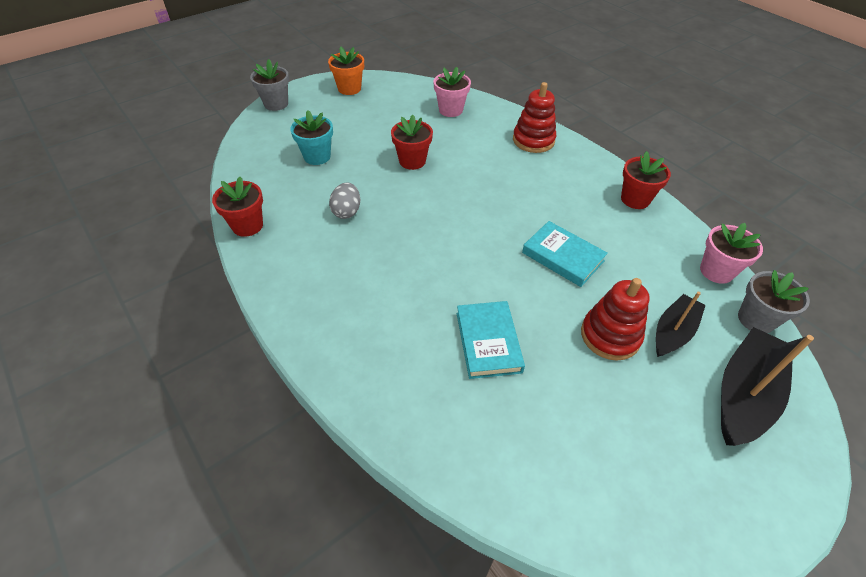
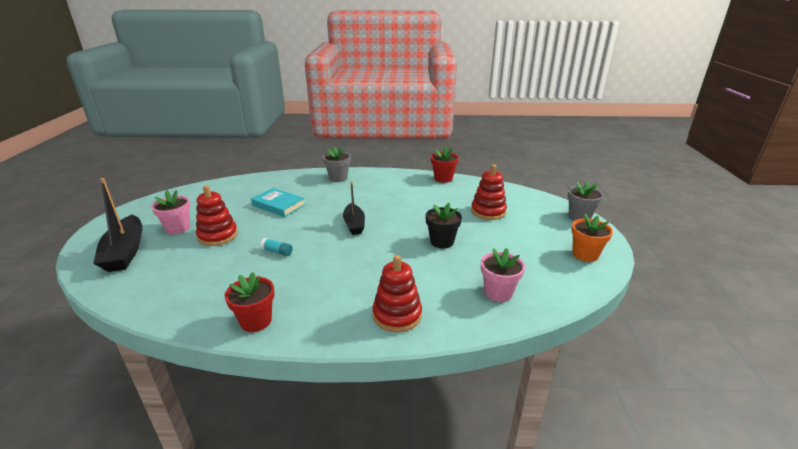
camera: 130 degrees right, 20 degrees down
turquoise flower pot [290,110,333,165] -> red stacking toy [471,164,507,220]
grey egg [329,183,360,219] -> none
red flower pot [391,115,433,170] -> black flower pot [425,203,462,248]
turquoise book [522,221,608,287] -> turquoise glue stick [260,238,293,256]
black boat [656,292,706,357] -> black boat moved to [343,182,365,235]
pink flower pot [700,223,763,284] -> pink flower pot moved to [151,190,190,234]
grey flower pot [738,270,810,333] -> grey flower pot moved to [323,146,351,182]

